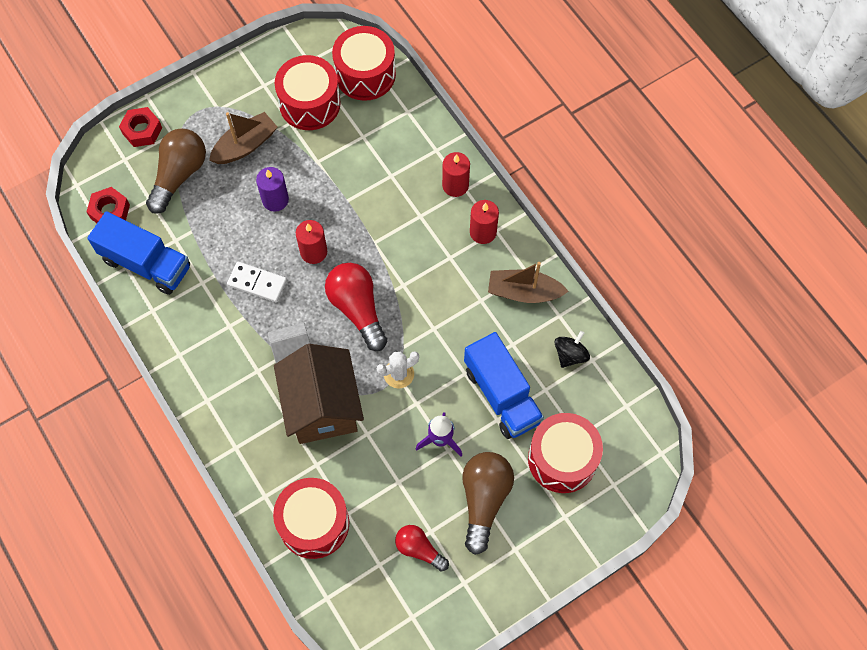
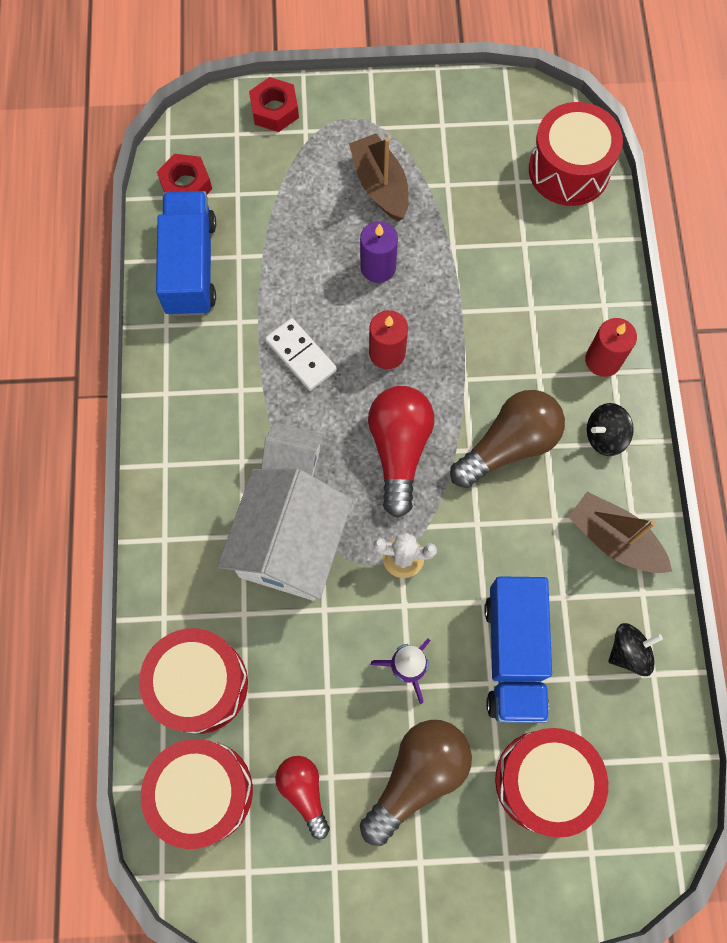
camera: 30 degrees right, 5 degrees up
blue truck [87,211,190,295] -> blue truck turned 150 degrees counterclockwise [156,191,216,316]
brown light bulb [146,128,206,214] -> brown light bulb moved to [450,390,565,488]
brown boat [209,112,277,164] -> brown boat turned 105 degrees counterclockwise [349,133,409,221]
brown house [274,344,364,444] -> white house [218,468,353,601]
red drum [275,55,341,130] -> red drum moved to [141,739,253,849]
red candle [470,200,499,244] -> black spinning top [587,403,634,456]

